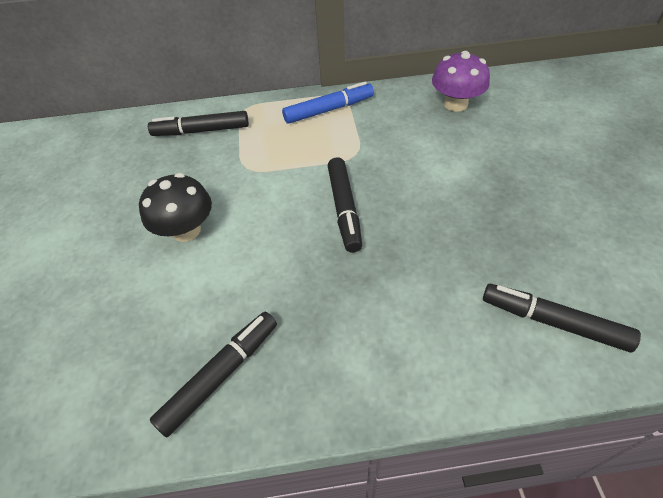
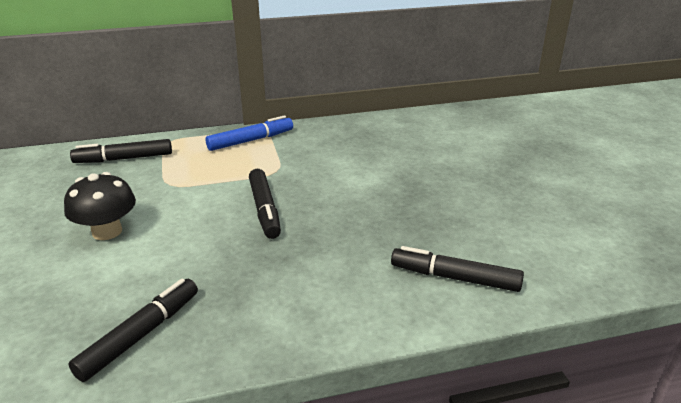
camera: 10 degrees left, 20 degrees down
purple mushroom [432,51,490,112] -> none

